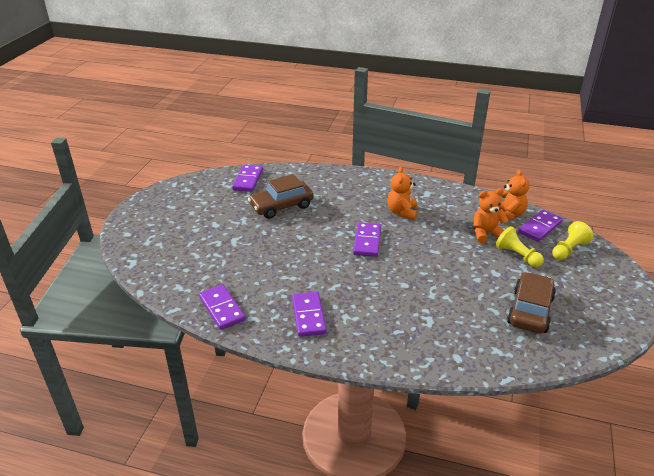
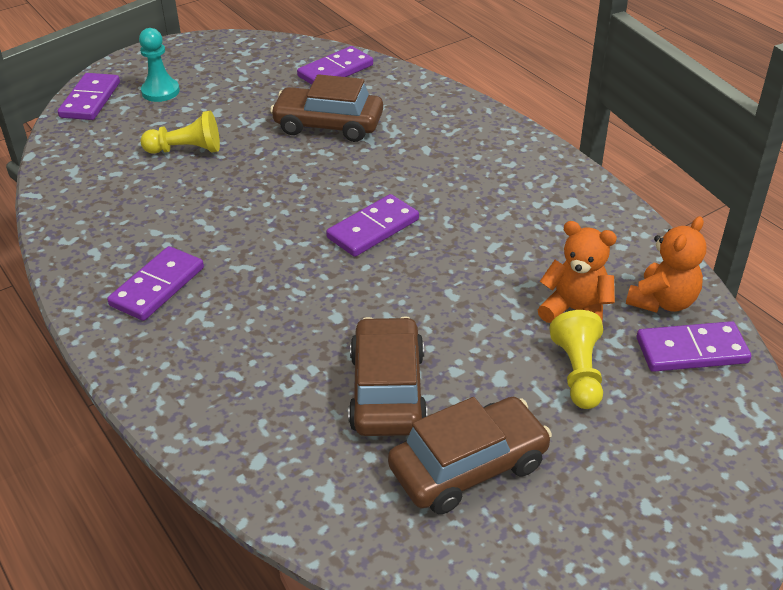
camera: 40 degrees right, 5 degrees up
purple domino [199,285,246,330] -> purple domino moved to [58,73,120,120]
orange teddy bear [387,167,417,220] -> none
yellow pawn [552,221,594,260] -> yellow pawn moved to [140,111,220,154]
none -> turquoise pawn [139,28,180,102]
none -> brown car [348,316,428,436]

